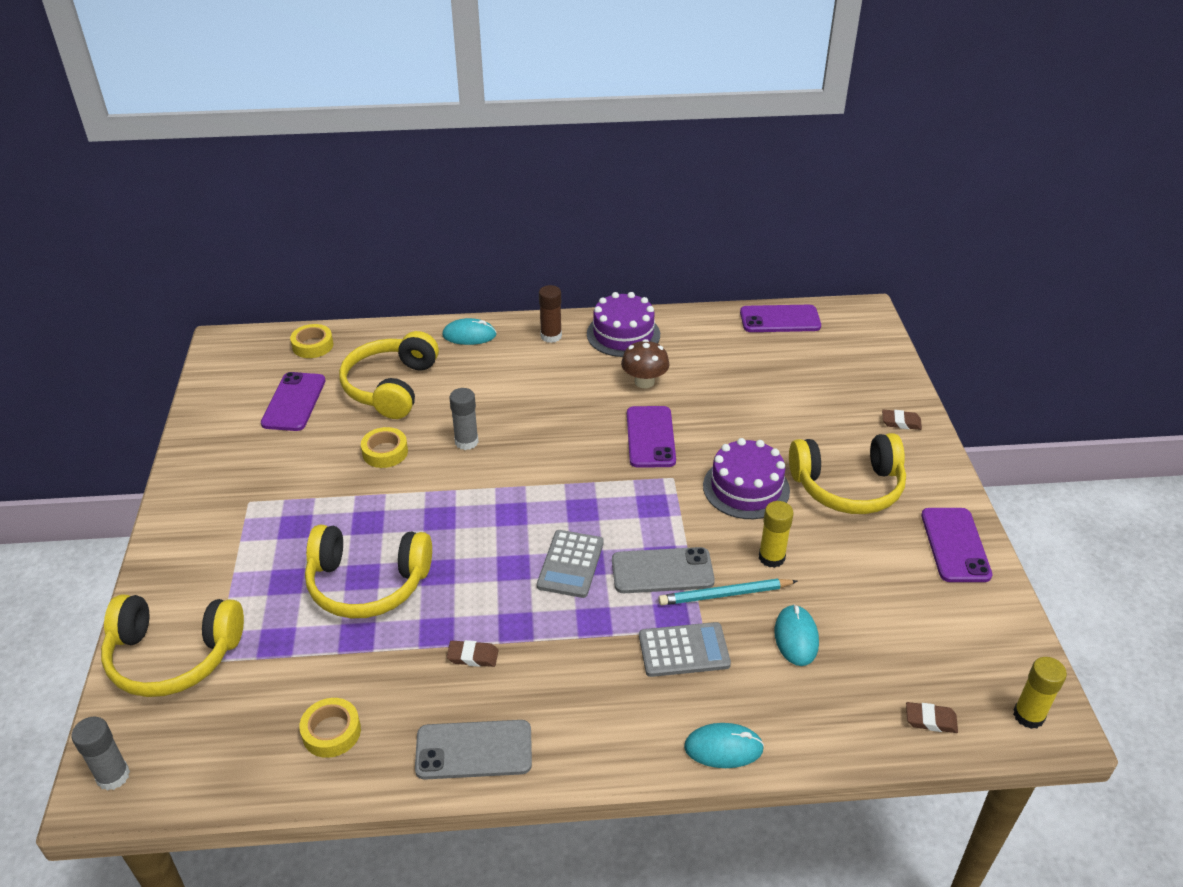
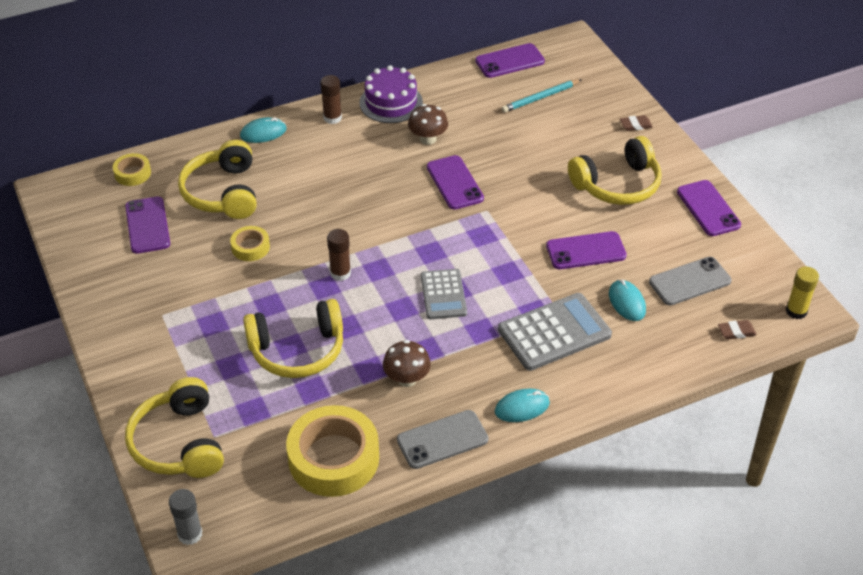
camera: 20 degrees left, 5 degrees up
yellow headphones [101,594,244,697] -> yellow headphones turned 90 degrees clockwise [125,377,224,478]
yellow tape [299,698,361,758] -> yellow tape [286,405,379,497], size x2.06
brown eraser [447,640,498,667] -> brown mushroom [383,340,431,387]
grey glue stick [449,388,479,450] -> none
grey phone [612,547,715,593] -> grey phone moved to [649,257,731,305]
grey calculator [639,622,731,677] -> grey calculator [498,293,612,371], size x1.55
turquoise pencil [658,579,797,605] -> turquoise pencil moved to [502,79,582,113]
turquoise mouse [684,723,764,768] -> turquoise mouse moved to [495,388,550,422]
purple cake [703,438,790,519] -> none
yellow glue stick [759,501,794,568] -> purple phone [546,231,627,269]
none -> brown glue stick [327,229,351,281]

